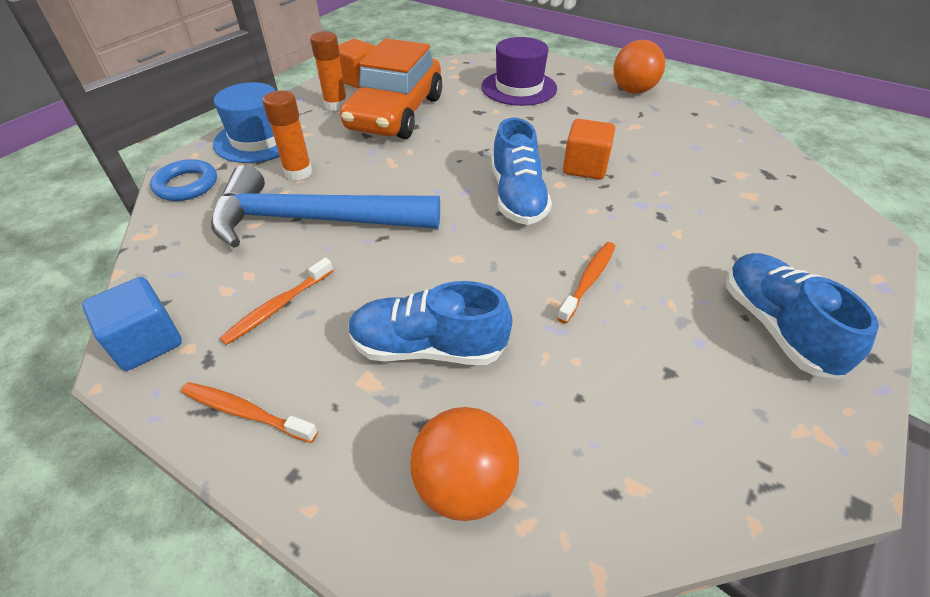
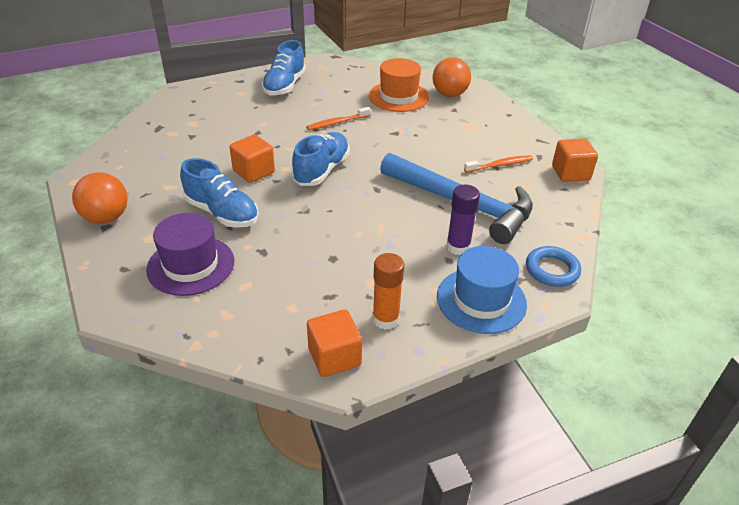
camera: 150 degrees left, 5 degrees down
blue cube [82,277,182,371] -> orange cube [552,138,598,182]
orange toothbrush [181,382,318,443] -> none
orange glue stick [263,90,312,181] -> purple glue stick [446,185,480,255]
orange car [340,38,442,139] -> none
blue shoe [348,281,512,365] -> blue shoe moved to [180,158,259,228]
none -> orange hat [369,58,429,112]

